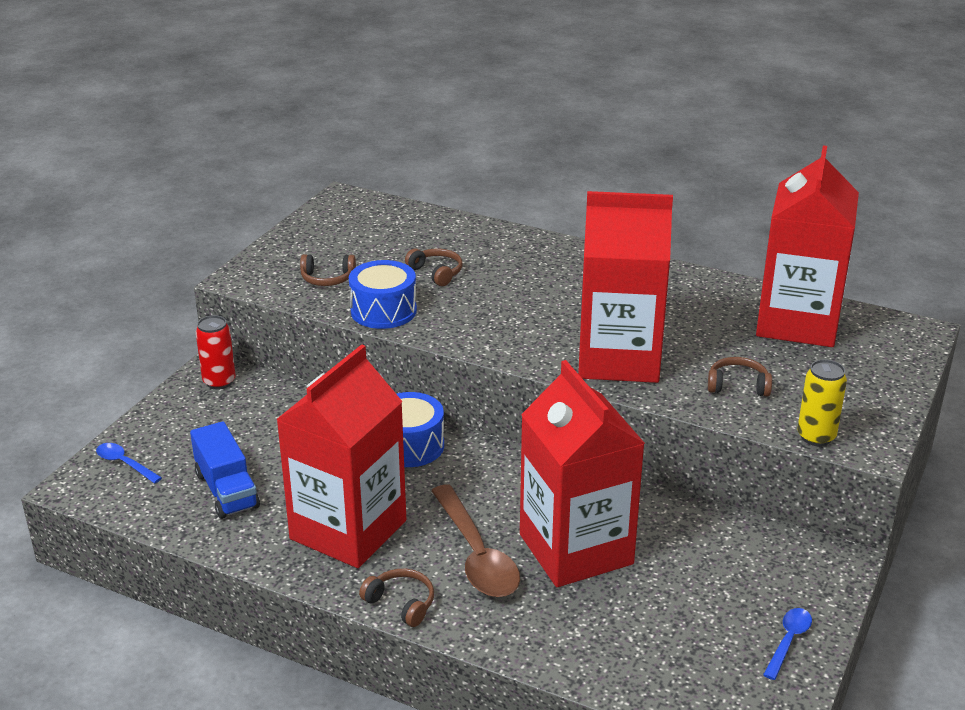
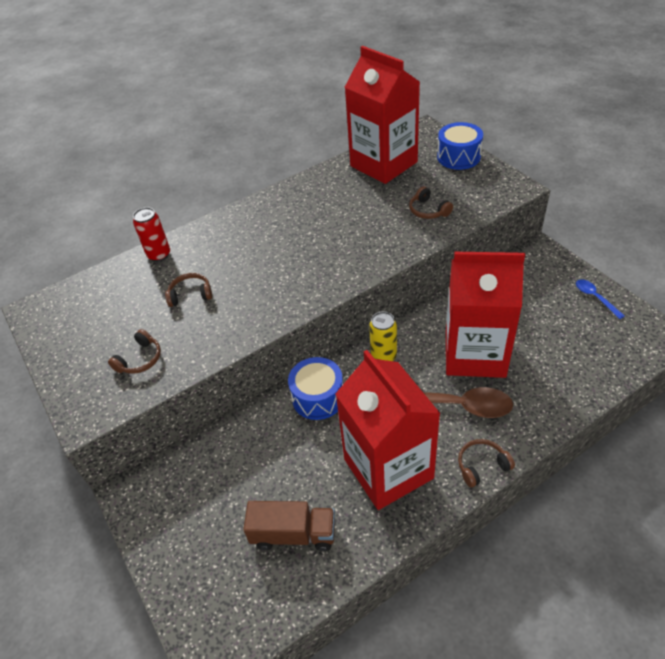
camera: 55 degrees left, 15 degrees up
blue spoon [96,443,162,483] -> none
blue truck [190,421,260,519] -> brown truck [243,501,335,551]
red can [196,315,236,390] -> red can moved to [133,207,170,262]
blue drum [349,260,417,329] -> blue drum moved to [437,122,483,170]
red carton [578,191,673,383] -> none
brown headphones [708,357,772,397] -> brown headphones turned 75 degrees counterclockwise [409,187,453,219]
yellow can [797,359,847,446] -> yellow can moved to [369,311,397,361]

